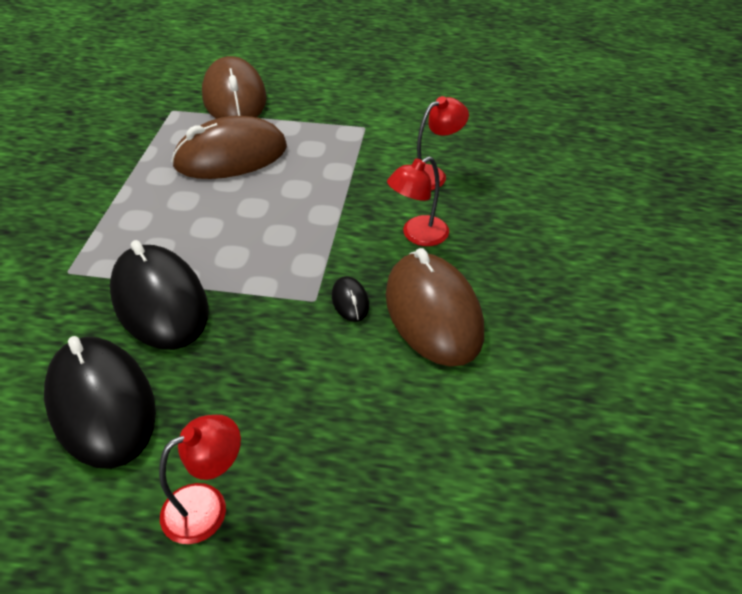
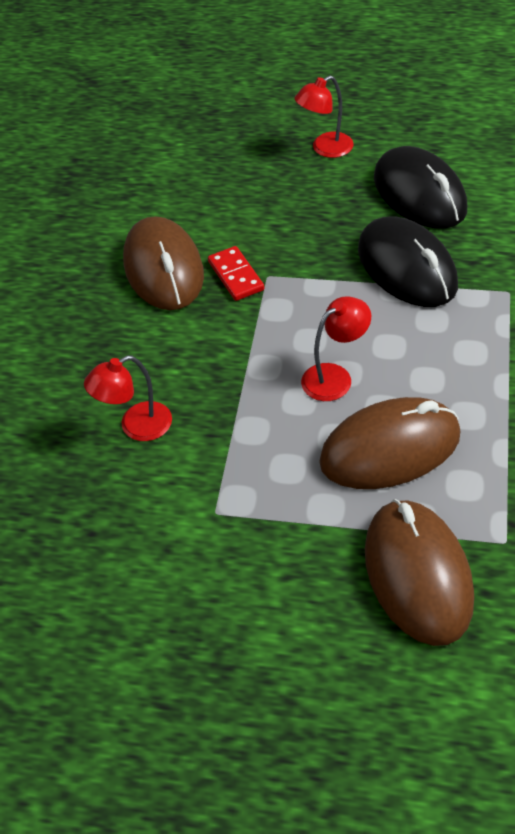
camera: 175 degrees left, 5 degrees up
black mouse [332,276,369,322] -> red domino [208,246,264,301]
red lamp [387,156,449,246] -> red lamp moved to [301,296,371,401]

